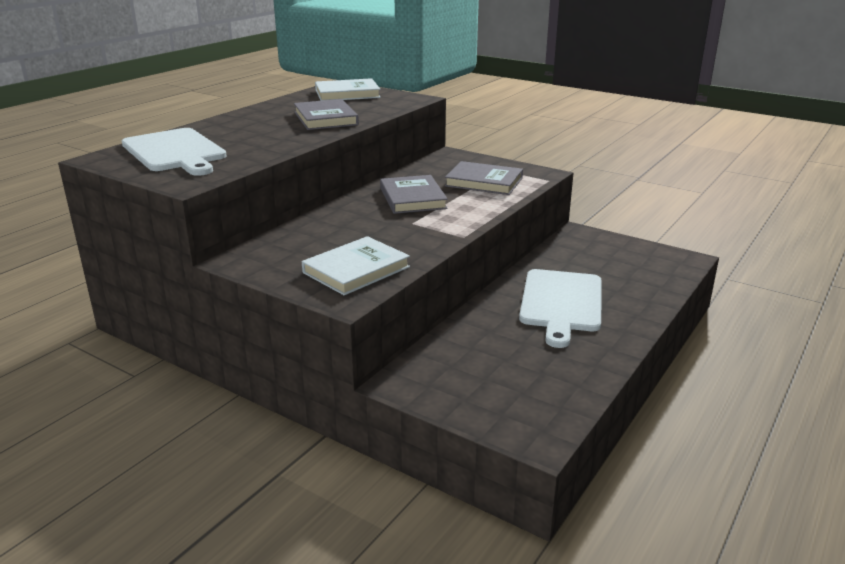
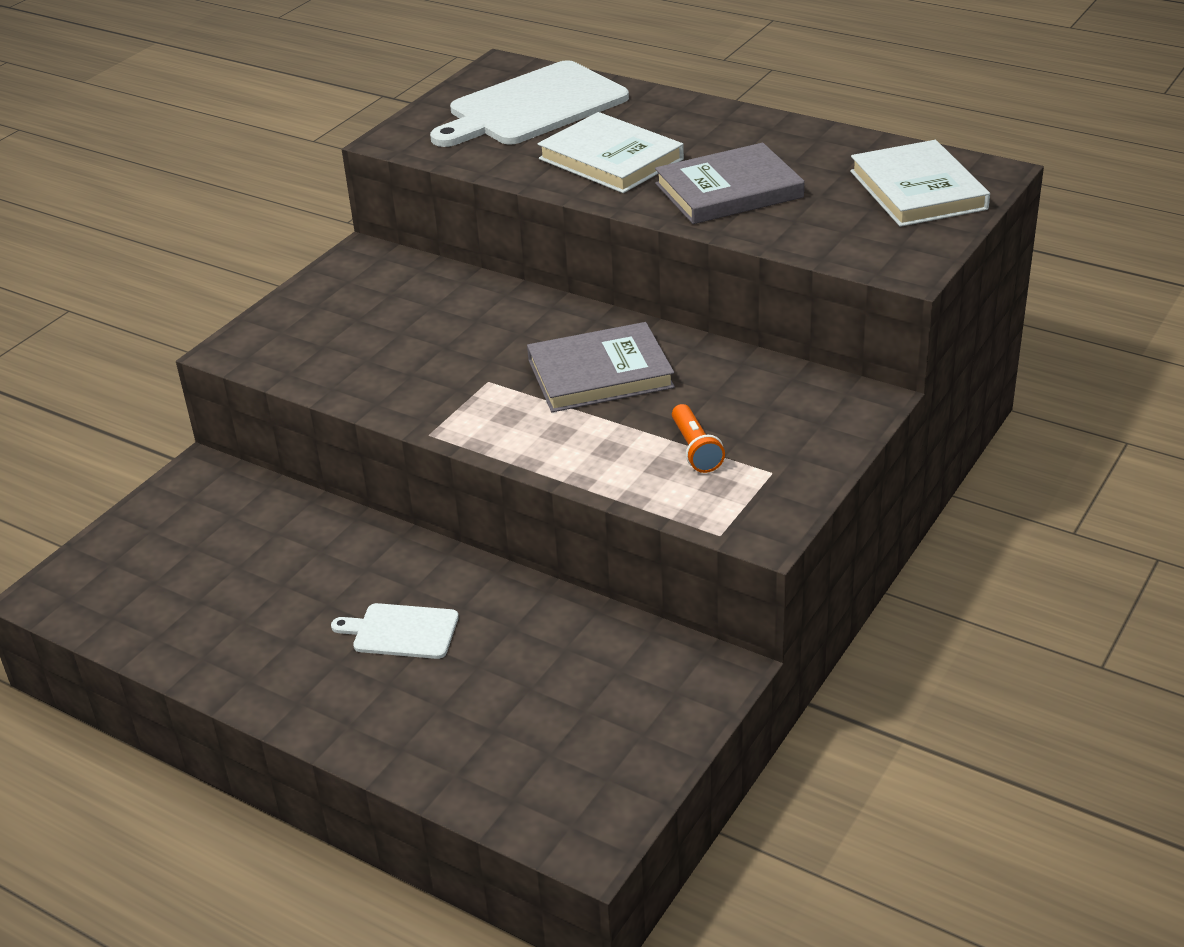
camera: 90 degrees right, 10 degrees up
white book [302,236,410,295] -> white book moved to [538,112,684,193]
grey book [445,161,523,195] -> orange flashlight [672,404,725,473]
white cutting board [519,269,602,348] -> white cutting board [331,603,459,659], size x0.49

